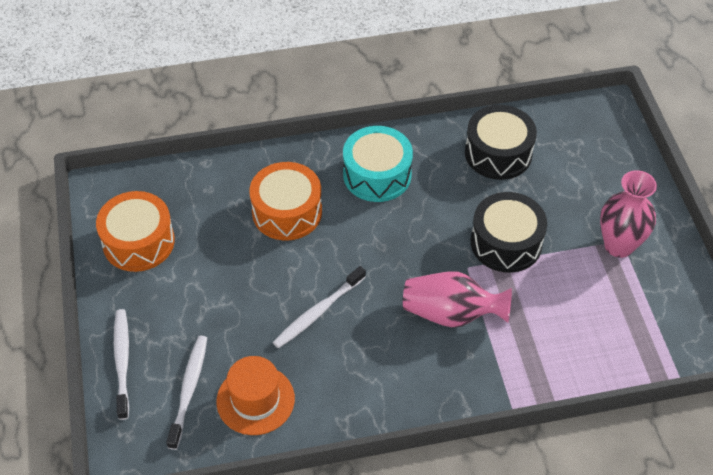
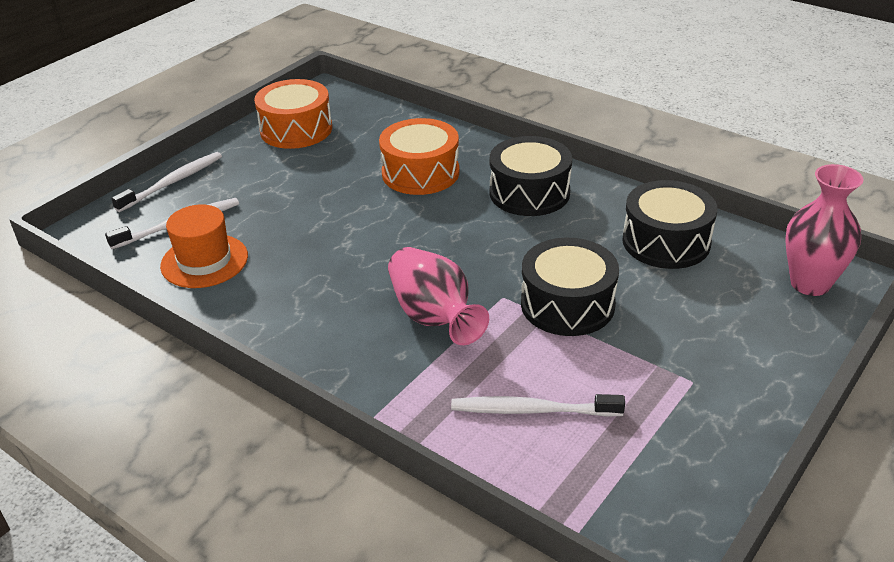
camera: 50 degrees right, 15 degrees down
white toothbrush [273,266,366,348] -> white toothbrush moved to [451,394,625,417]
turquoise drum [343,126,413,202] -> black drum [490,136,572,216]
pink vase [600,170,657,258] -> pink vase moved to [785,164,864,296]

